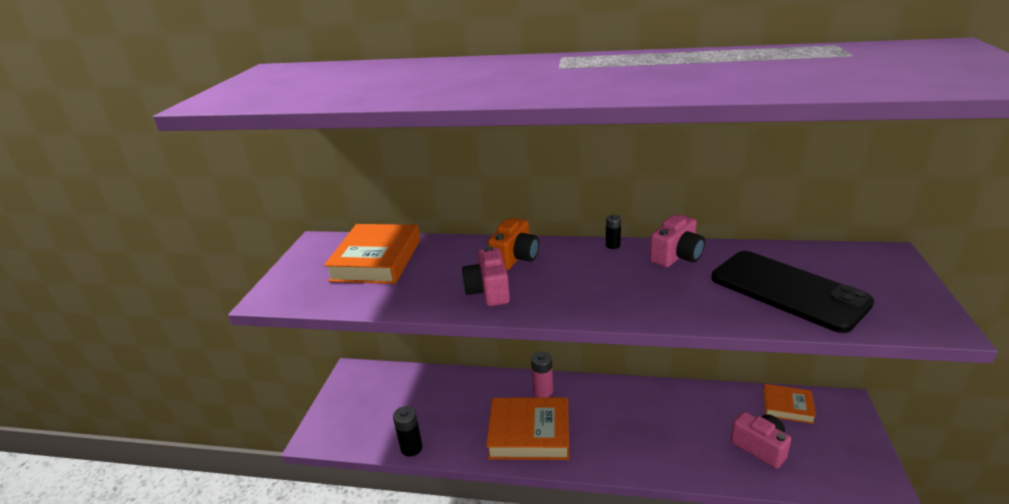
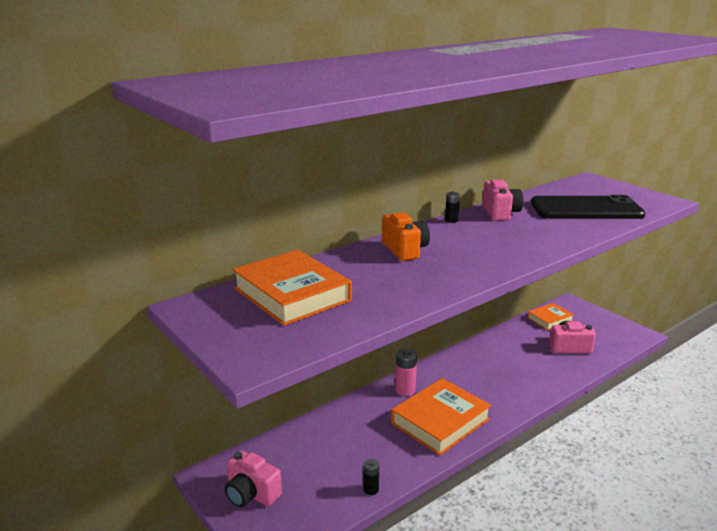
camera: 50 degrees left, 5 degrees down
black battery [393,406,423,457] -> black battery [363,459,379,495], size x0.63
pink camera [462,246,510,306] -> pink camera moved to [225,450,282,508]

